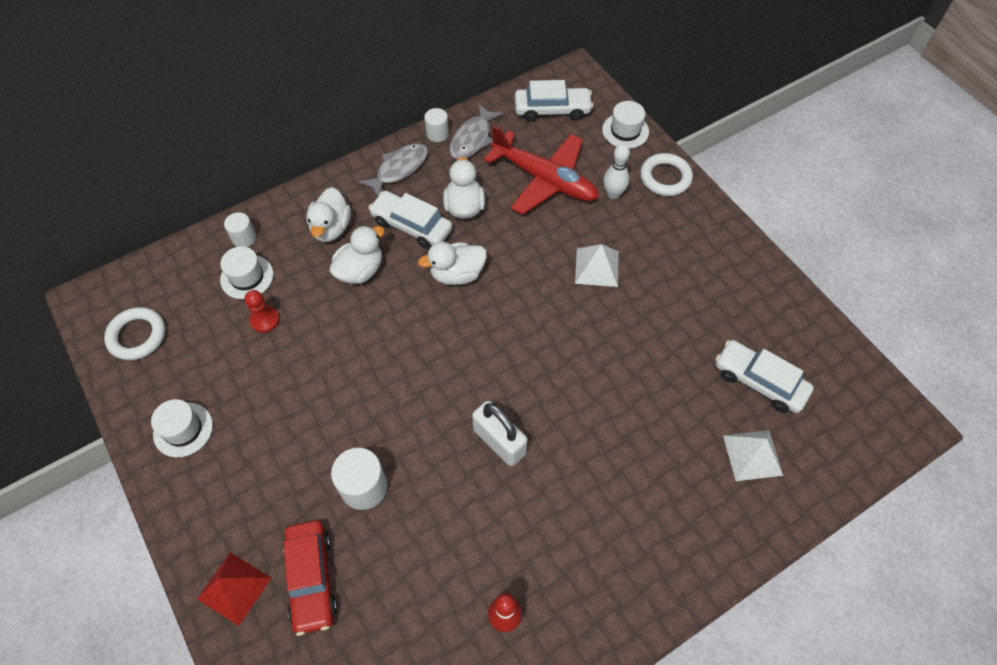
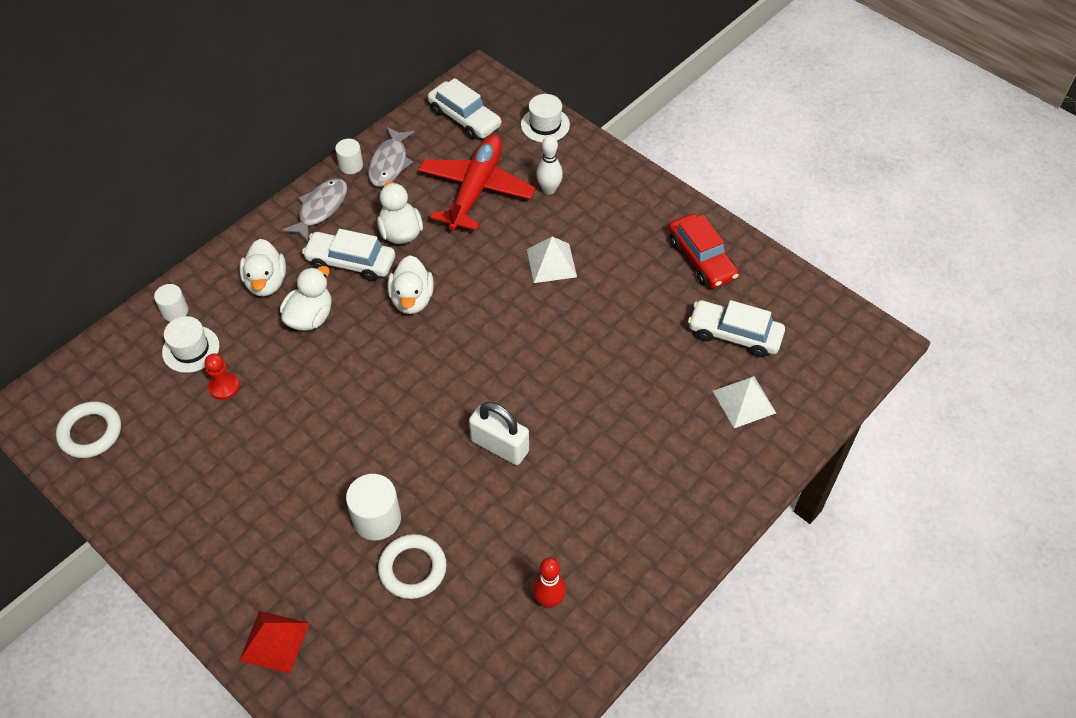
camera: 15 degrees left, 5 degrees down
white hat [151,399,213,457] -> none
red car [283,520,337,636] -> red car moved to [669,214,739,288]
white duck [418,241,487,285] -> white duck turned 60 degrees counterclockwise [388,255,434,314]
red plane [484,125,599,215] -> red plane turned 90 degrees counterclockwise [418,134,536,231]
white car [515,80,593,121] -> white car turned 60 degrees clockwise [428,78,502,139]
white ring [640,153,693,196] -> white ring moved to [378,534,447,599]

